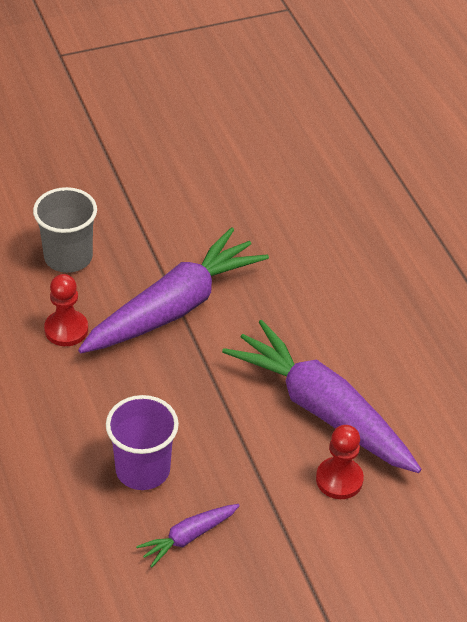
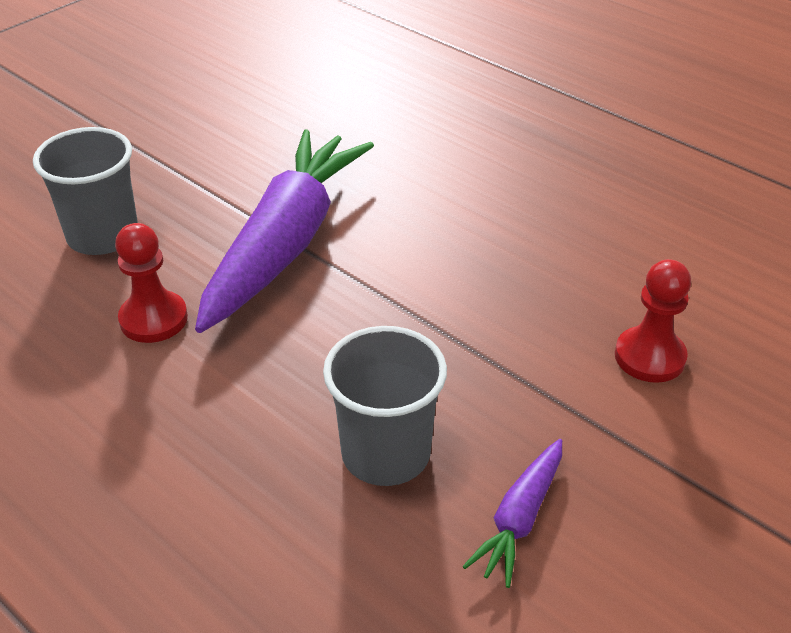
camera: 25 degrees left, 5 degrees down
purple cup [106,395,179,490] -> grey cup [323,326,447,486]
purple carrot [222,320,422,473] -> none

